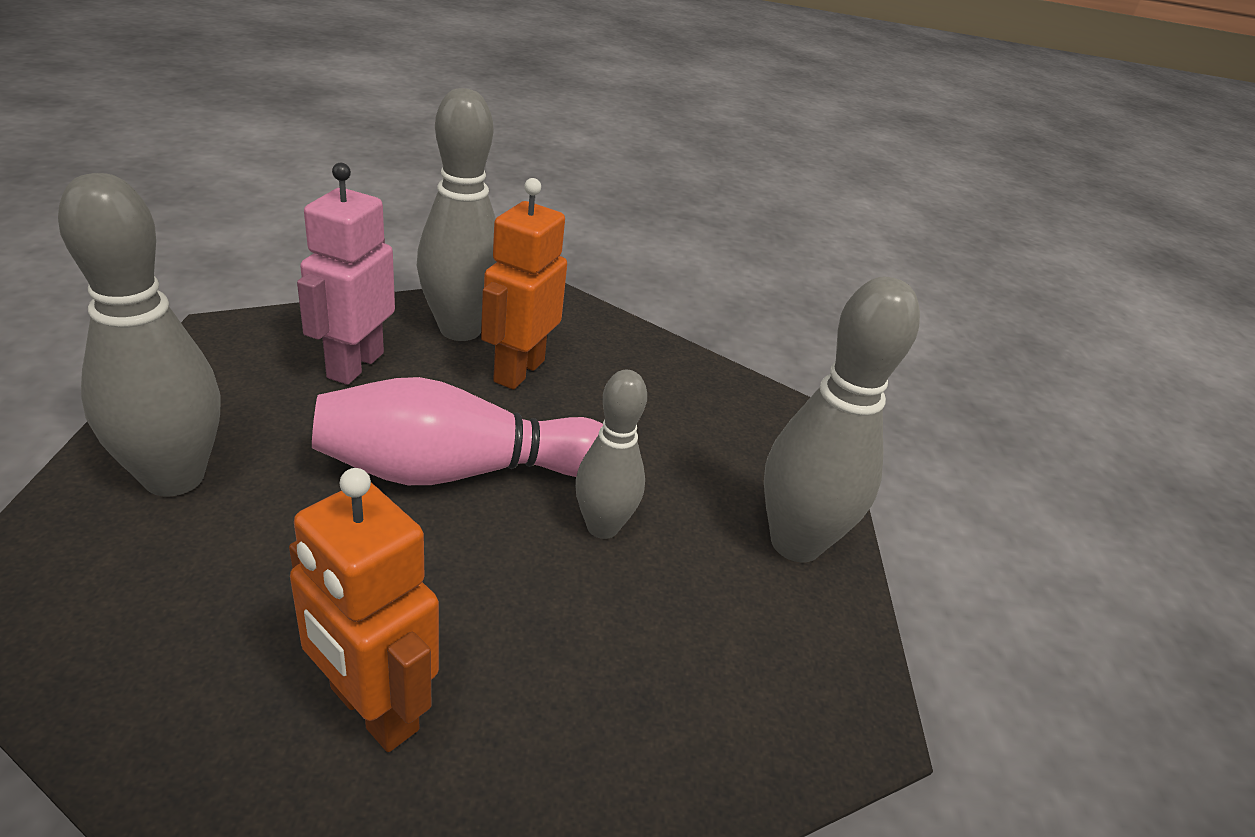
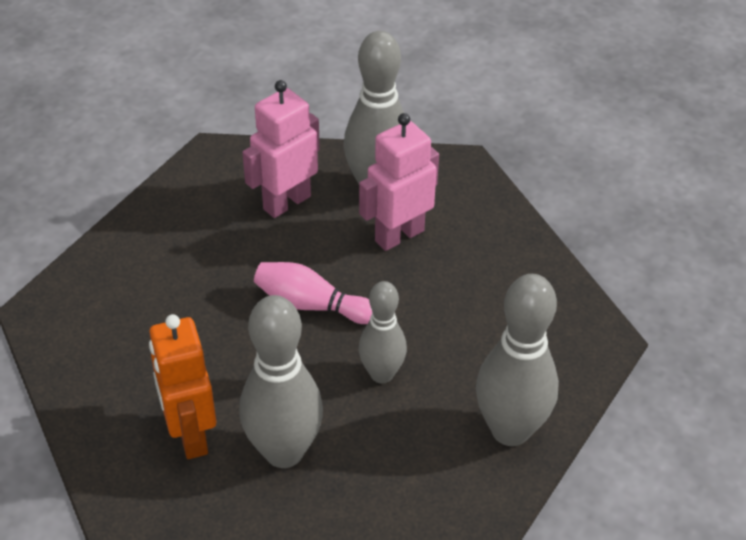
camera: 35 degrees right, 10 degrees up
grey bowling pin [58,173,221,497] -> grey bowling pin moved to [239,295,323,468]
pink bowling pin [312,377,603,485] -> pink bowling pin [254,262,372,324], size x0.62
orange robot [481,178,567,390] -> pink robot [359,113,439,251]

